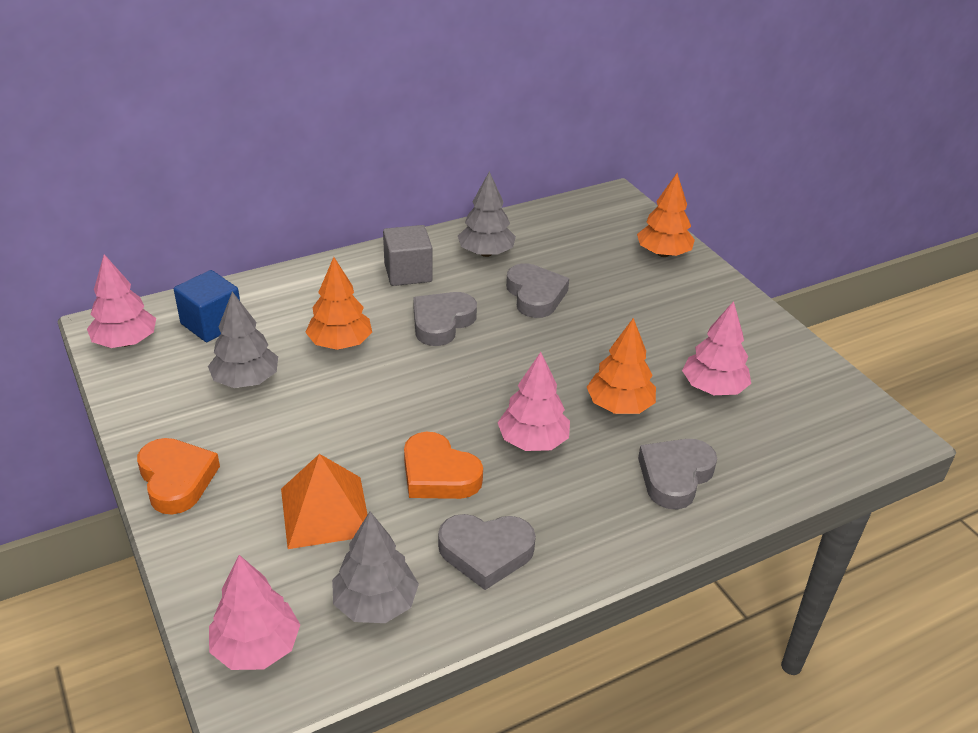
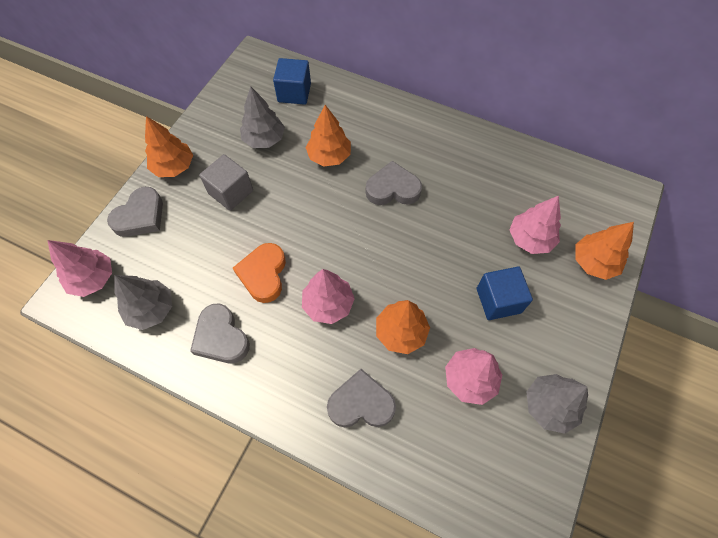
camera: 55 degrees right, 25 degrees up
pink tree [87,254,156,348] -> pink tree moved to [510,196,561,254]
orange heart [137,438,220,515] -> orange tree [145,116,193,177]
orange pyramid [281,454,368,549] -> none
grey cube [383,225,433,286] -> grey cube moved to [199,154,253,211]
grey tree [458,171,516,257] -> grey tree moved to [527,374,588,434]
grey heart [506,263,569,318] -> grey heart moved to [107,187,163,237]
none -> blue cube [477,266,533,320]

